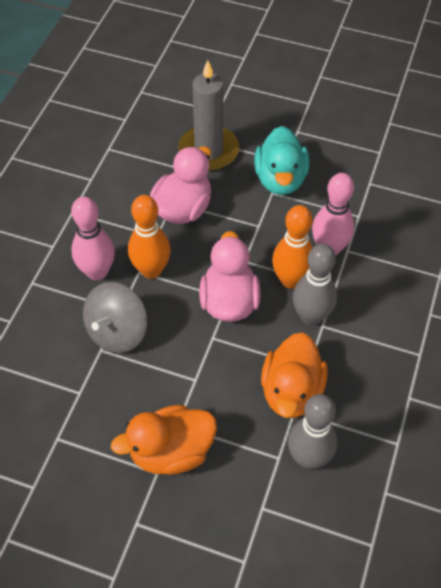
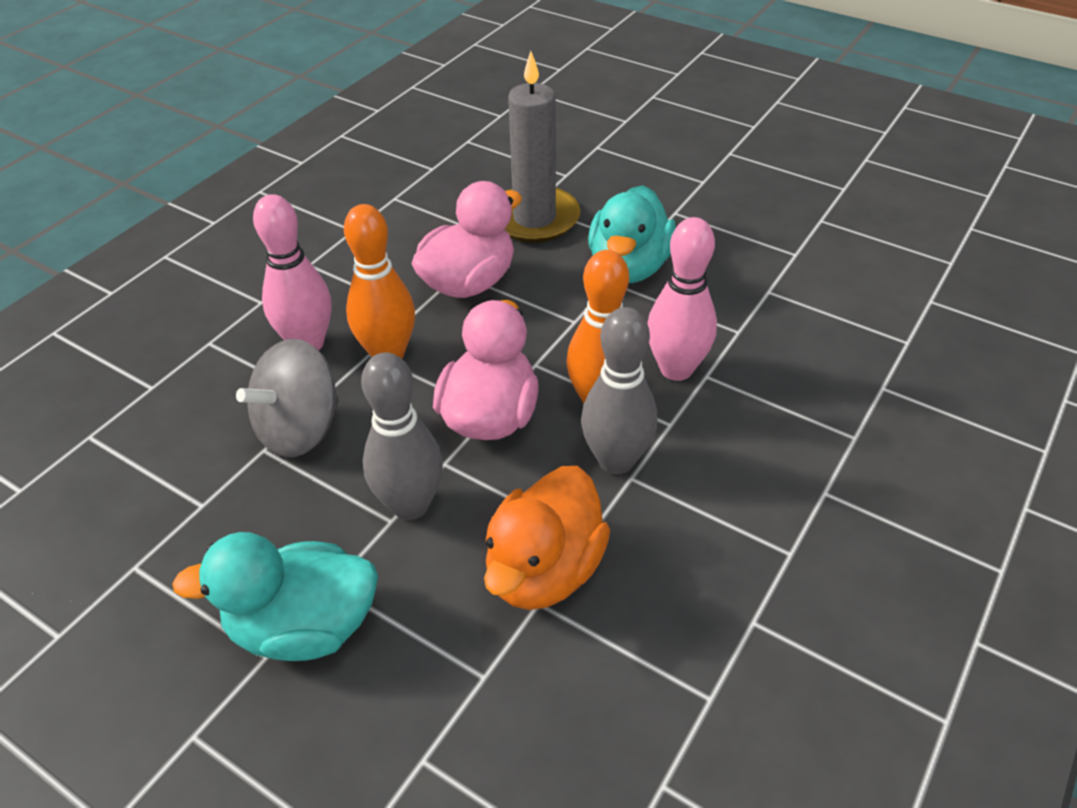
camera: 15 degrees right, 10 degrees down
orange duck [111,405,217,475] -> turquoise duck [172,532,378,661]
grey bowling pin [288,394,337,469] -> grey bowling pin moved to [361,352,443,520]

